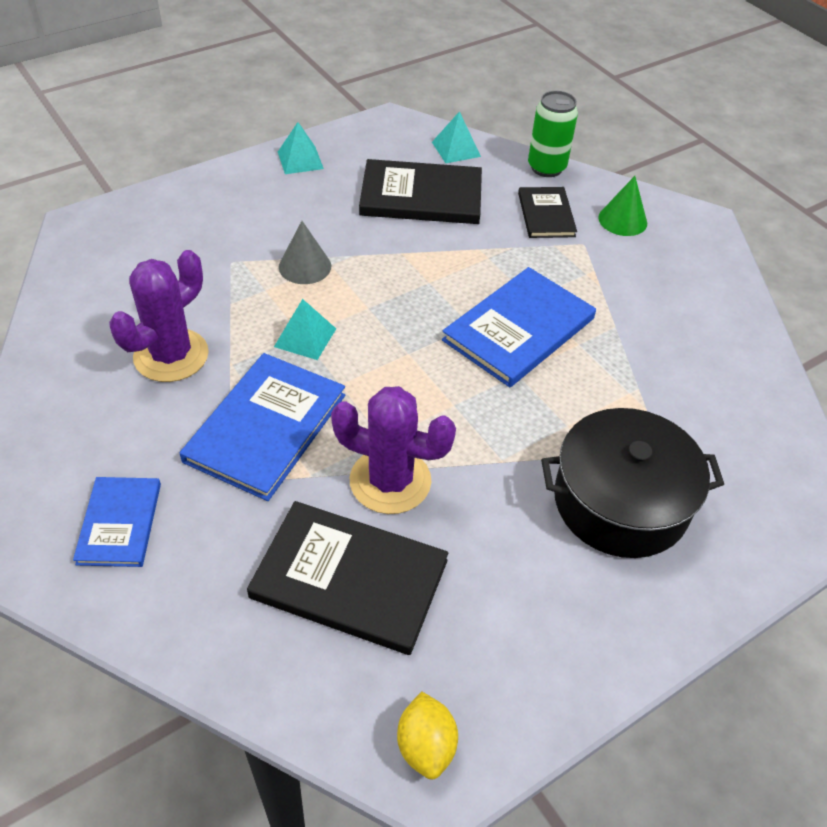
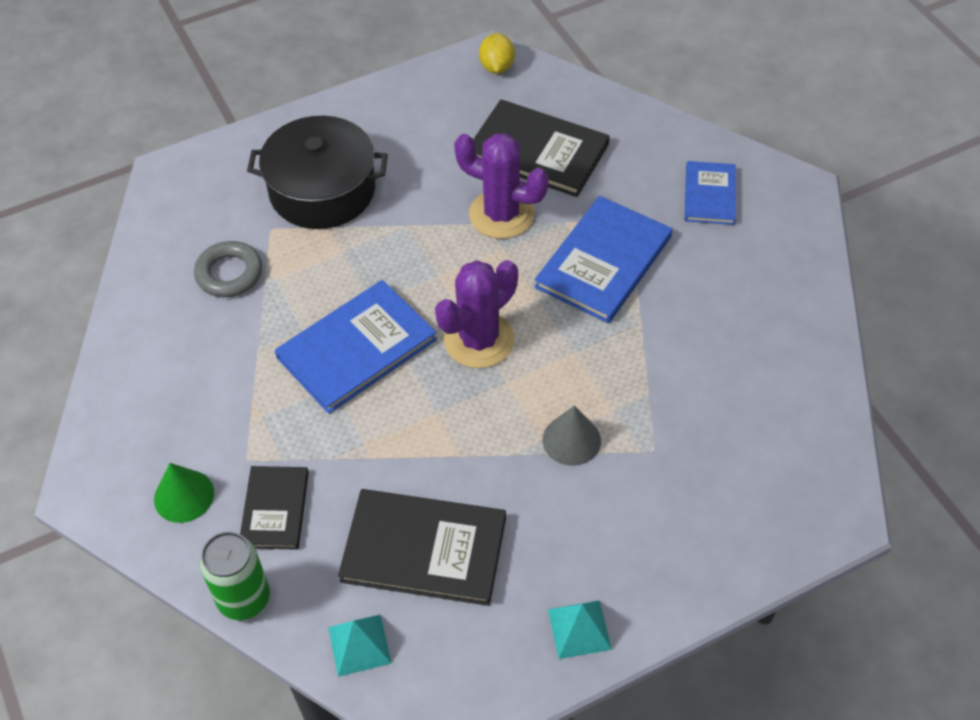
camera: 170 degrees left, 5 degrees up
purple cactus [109,250,209,382] -> purple cactus moved to [435,260,518,368]
turquoise pyramid [274,299,336,360] -> none
none -> grey ring [194,241,262,297]

